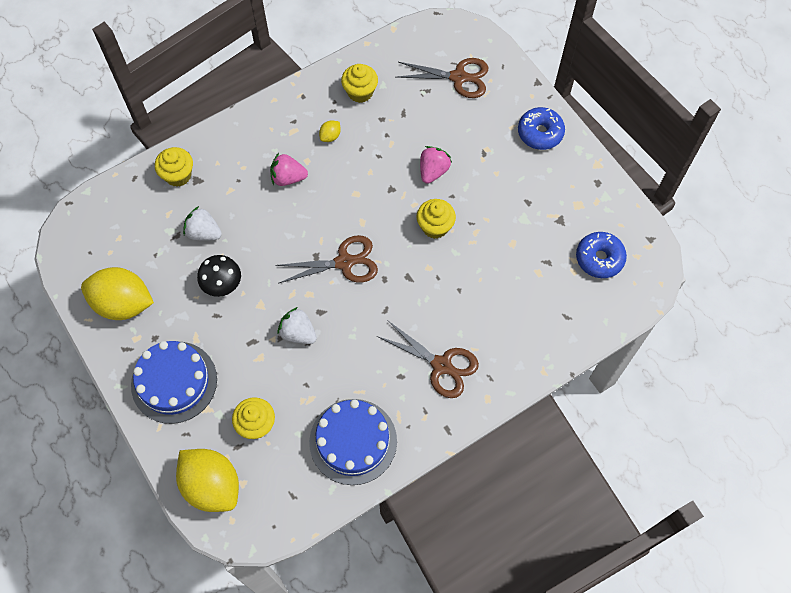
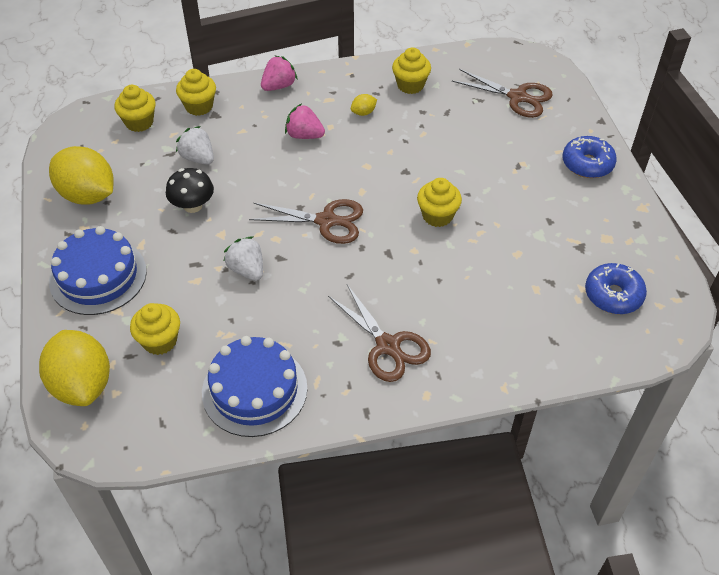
camera: 20 degrees right, 15 degrees down
pink strawberry [420,146,452,184] -> pink strawberry moved to [261,55,298,91]
none -> yellow cupcake [115,85,156,132]

